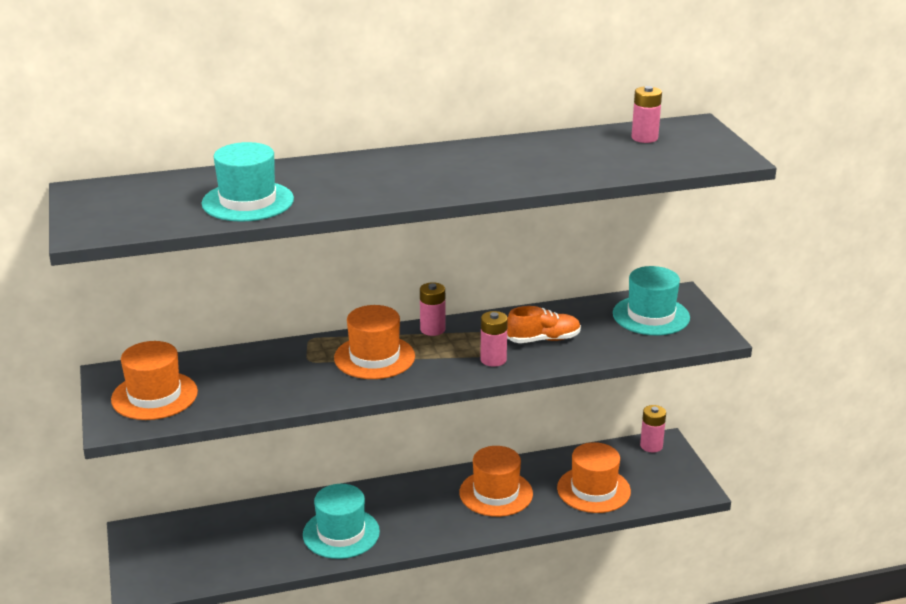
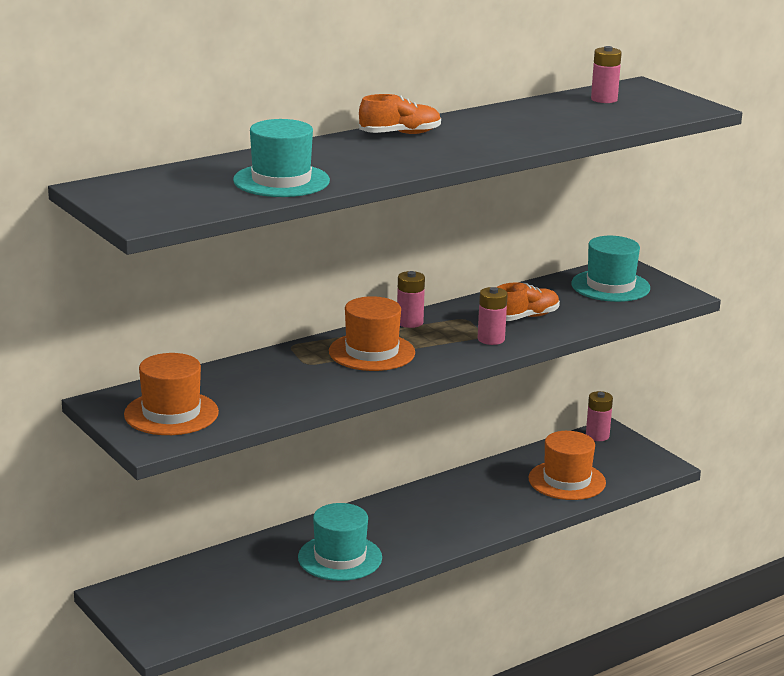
camera: 20 degrees left, 5 degrees down
orange hat [459,446,533,517] -> none
none -> orange shoe [359,94,441,134]

